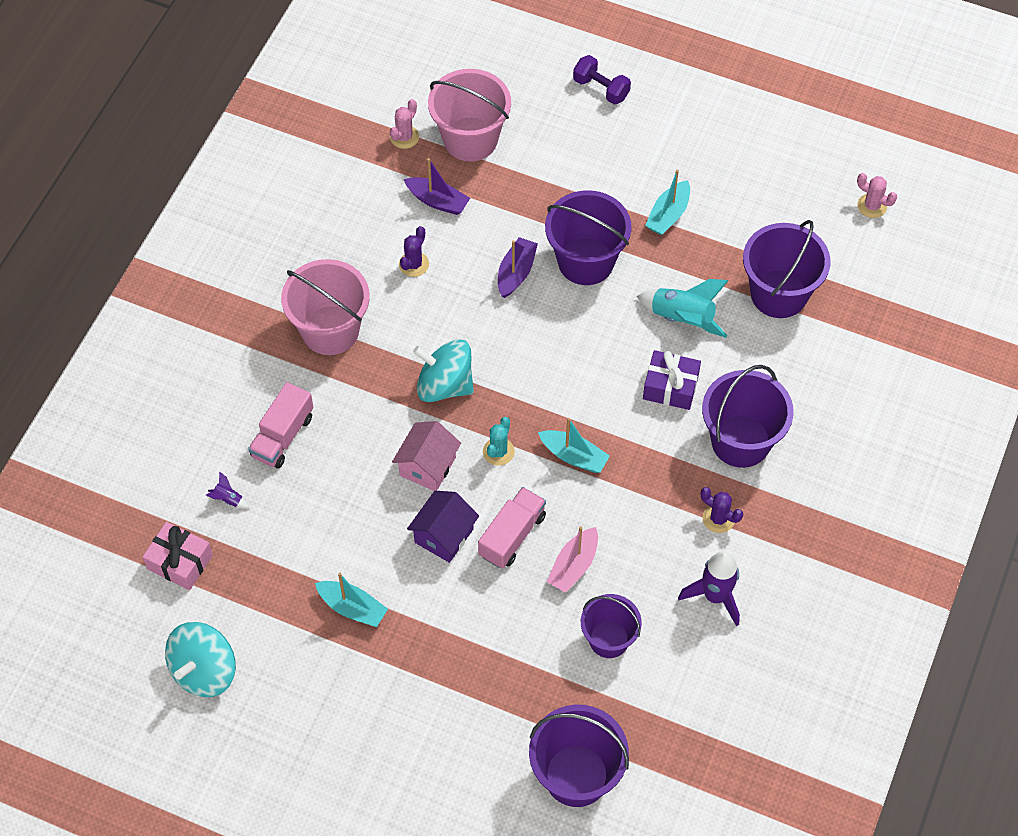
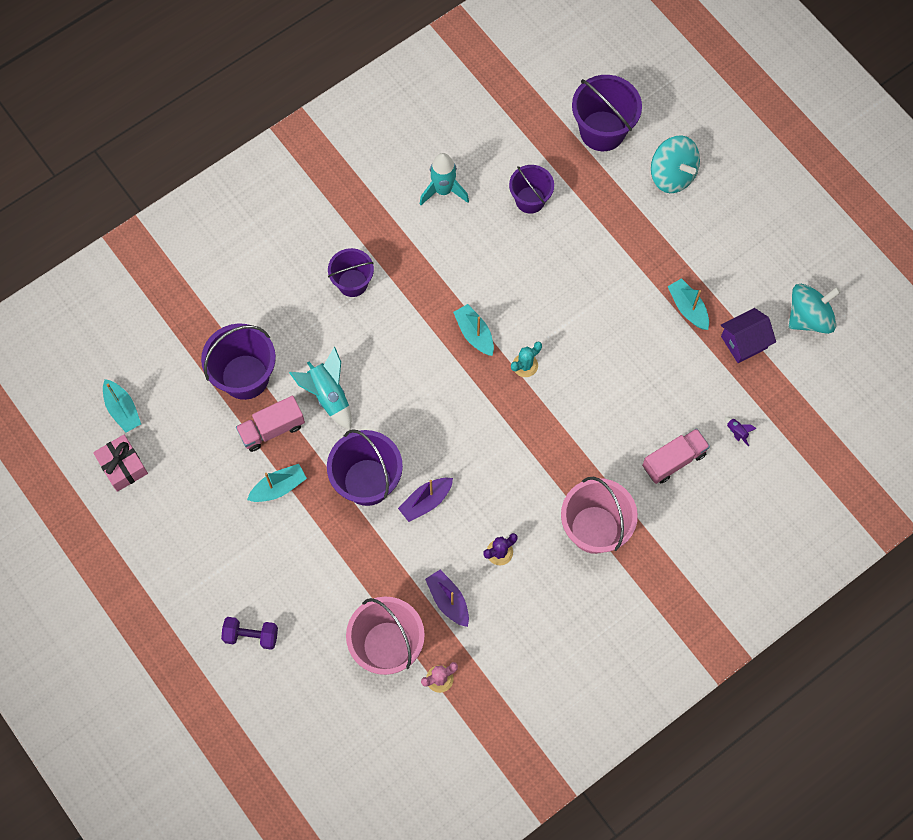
camera: 150 degrees left, 10 degrees up
pink gift [143,522,213,590] -> pink gift moved to [93,435,148,492]
pink house [392,421,461,491] -> none
purple house [407,491,479,563] -> purple house moved to [721,308,776,363]
turquoise spinning top [413,339,474,402] -> turquoise spinning top moved to [651,135,700,193]
pink truck [478,487,546,569] -> pink truck moved to [236,396,305,452]
pink boat [547,526,598,593] -> none
purple dumbbell [573,55,631,105] -> purple dumbbell turned 60 degrees counterclockwise [221,617,278,650]
purple gift [643,350,701,410] -> none
purple rocket [678,551,740,627] -> turquoise rocket [420,153,469,205]
purple cactus [701,487,743,533] -> none
purple bucket [702,365,794,468] -> purple bucket [328,248,374,297], size x0.64
pink cactus [857,173,897,218] -> turquoise boat [103,379,141,433]

